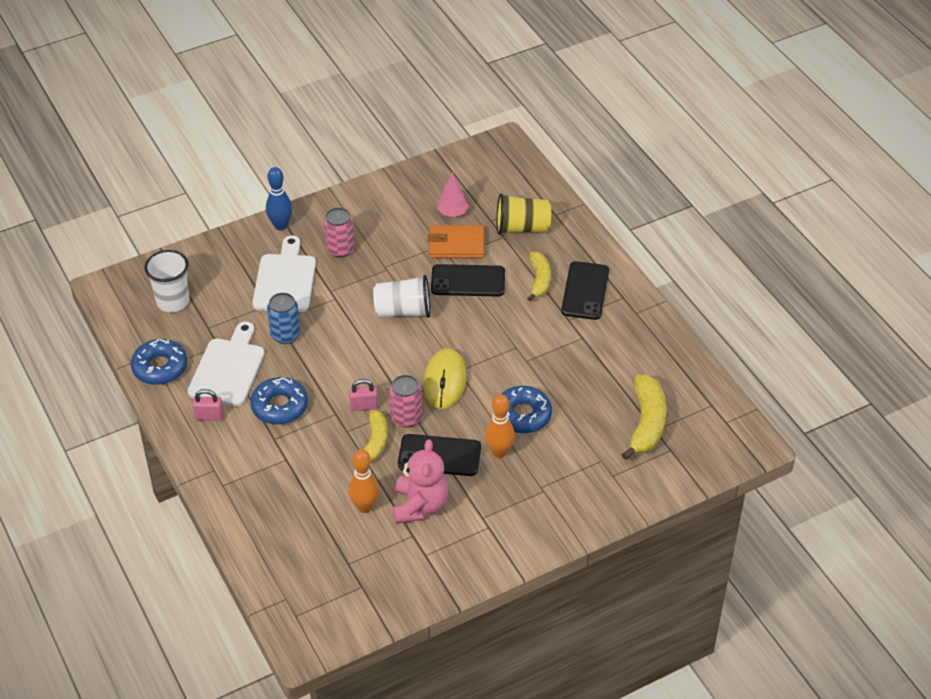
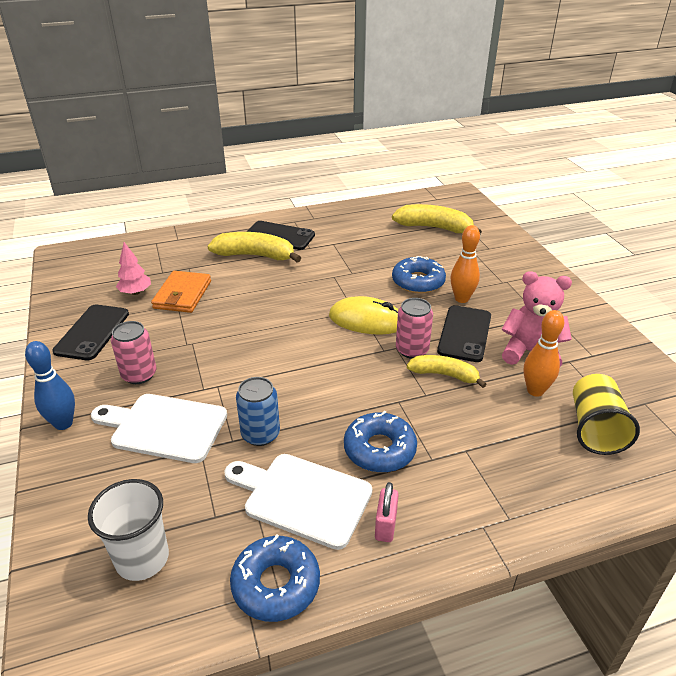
camera: 80 degrees left, 10 degrees down
pink padlock [349,379,378,411] -> none
white cup [373,275,430,318] -> none
black phone [431,264,505,297] -> black phone moved to [52,305,129,360]
yellow cup [497,193,551,235] -> yellow cup moved to [573,374,640,455]
yellow banana [527,252,551,301] -> yellow banana [208,232,301,263], size x1.54

